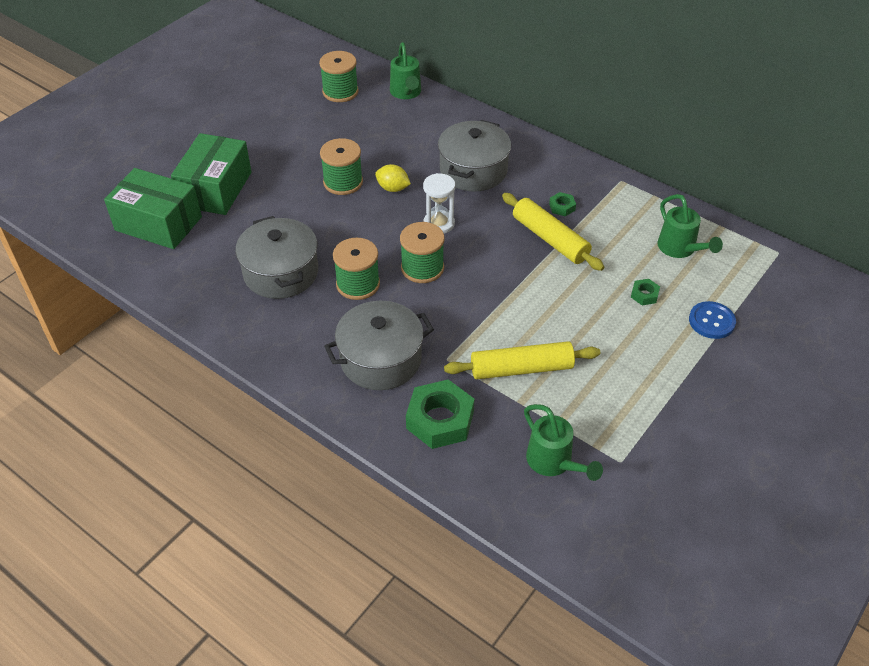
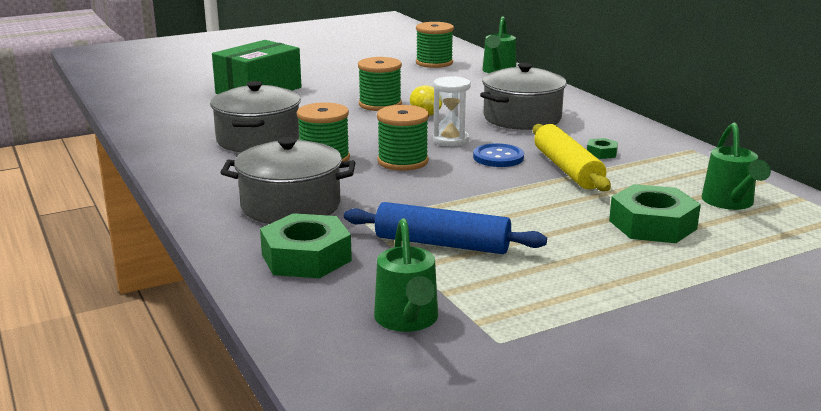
camera: 25 degrees right, 25 degrees down
green box [104,168,202,249] -> none
yellow rolling pin [444,341,600,379] -> blue rolling pin [344,202,547,254]
green nut [631,279,660,305] -> green nut [609,184,701,243], size x2.15
blue button [689,301,736,339] -> blue button moved to [473,143,524,167]

